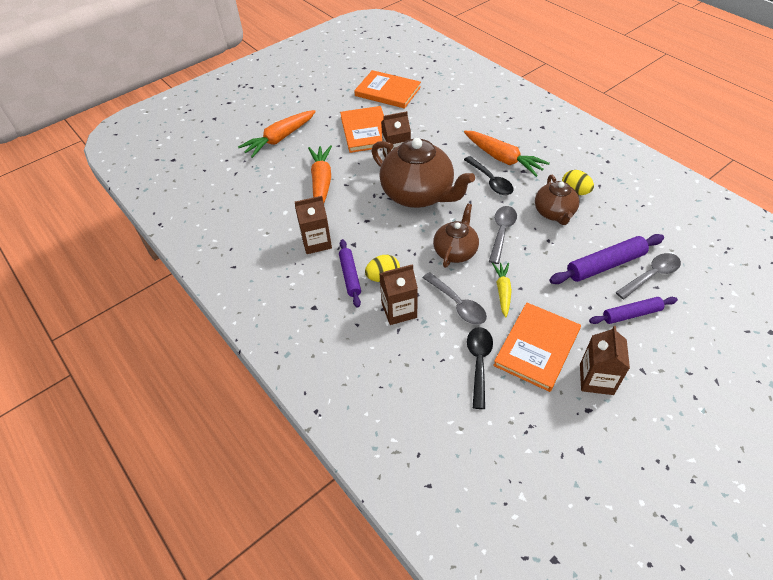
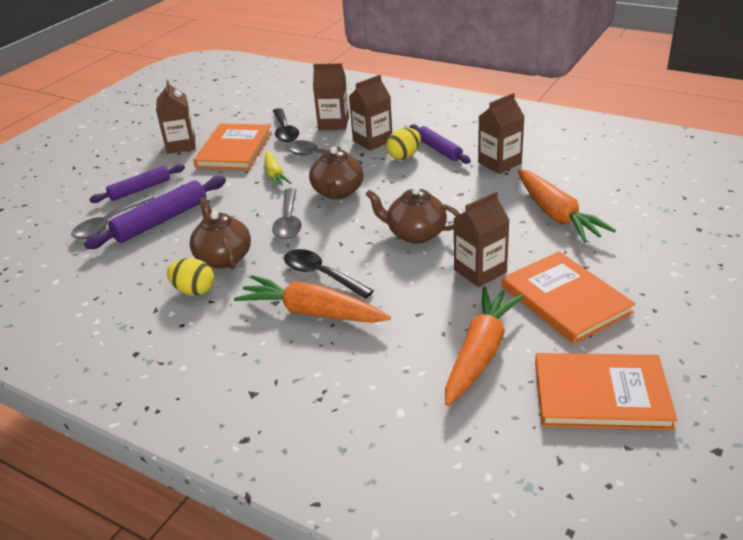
camera: 160 degrees right, 15 degrees down
orange carrot [238,110,316,158] -> orange carrot moved to [445,286,524,406]
brown teapot [371,138,475,208] -> brown teapot [365,187,460,244], size x0.57
none -> brown carton [313,63,349,130]

